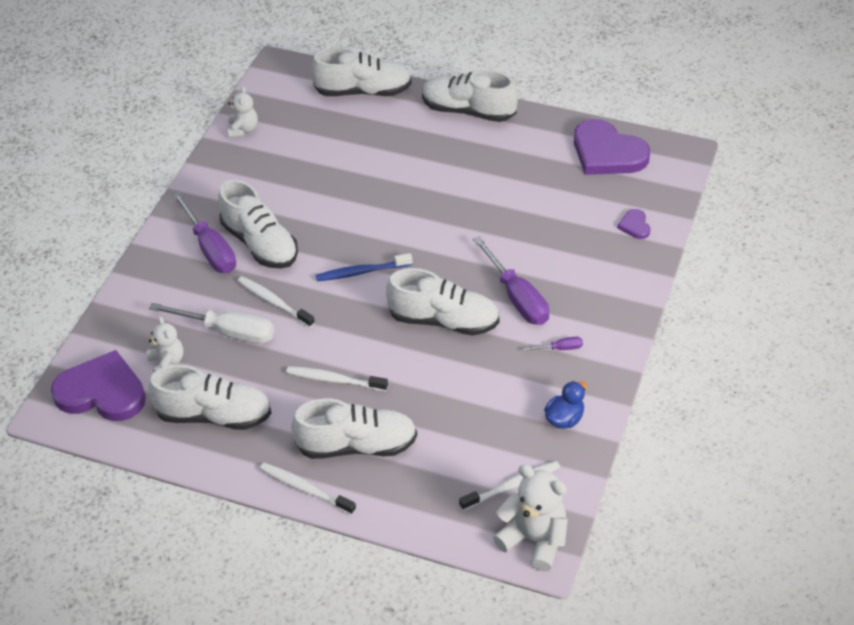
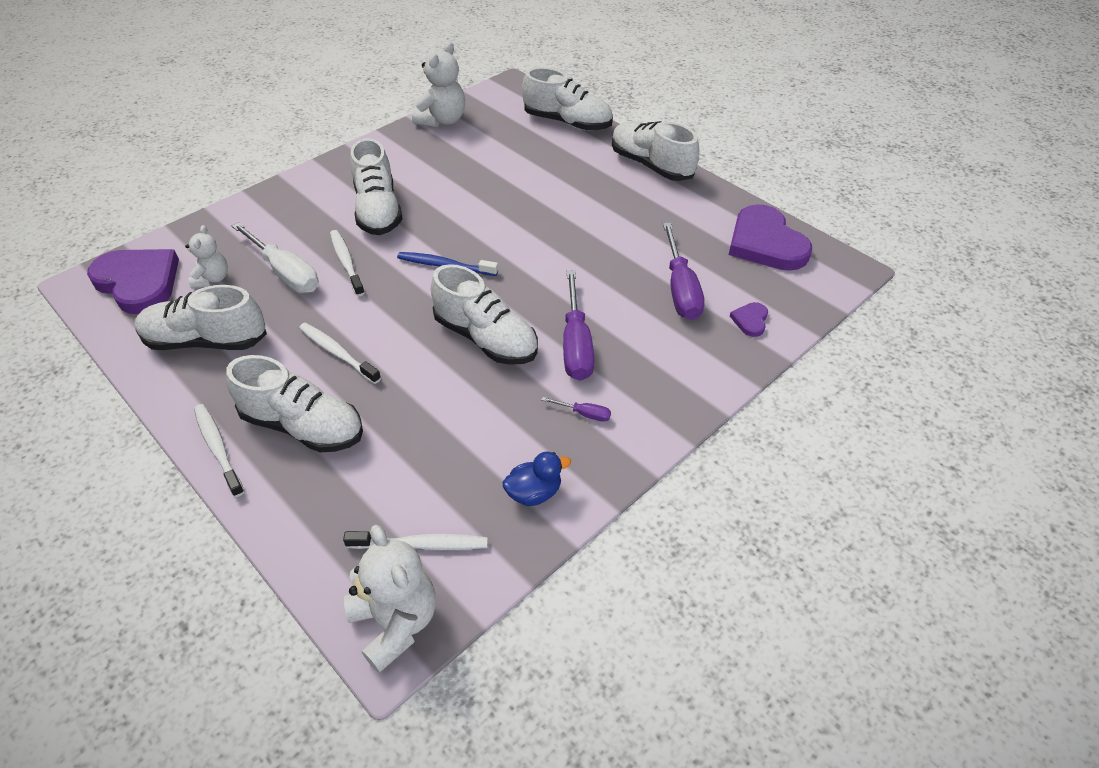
camera: 25 degrees right, 0 degrees up
white shoe [149,365,272,430] -> white shoe turned 150 degrees clockwise [135,285,267,350]
purple screwdriver [172,192,236,273] -> purple screwdriver moved to [663,223,704,320]
white teddy bear [227,86,258,138] -> white teddy bear [412,42,465,127], size x1.64

